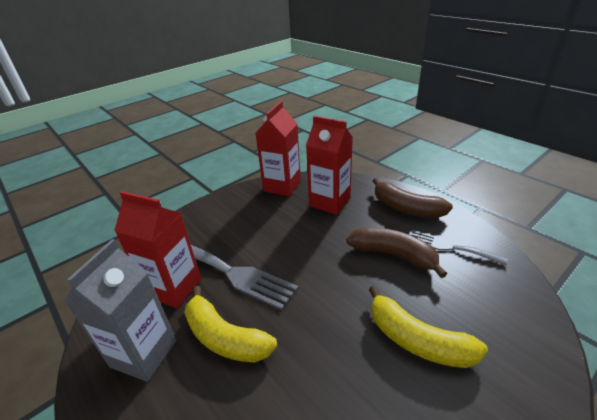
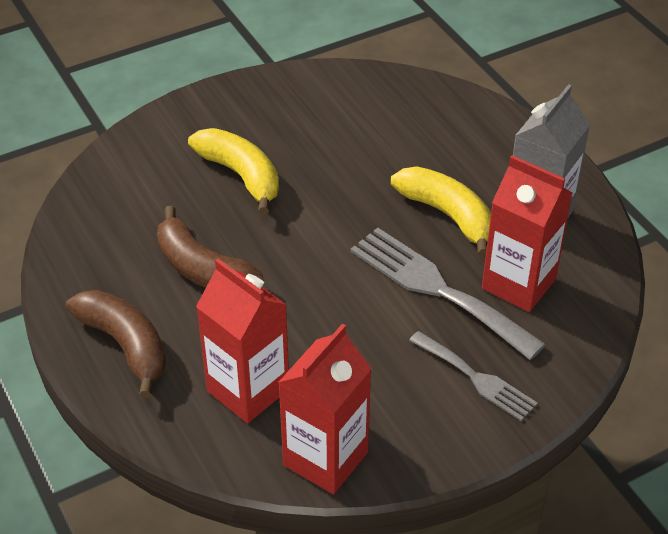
camera: 170 degrees left, 10 degrees up
grey fork [411,230,508,266] -> grey fork moved to [409,331,538,421]

